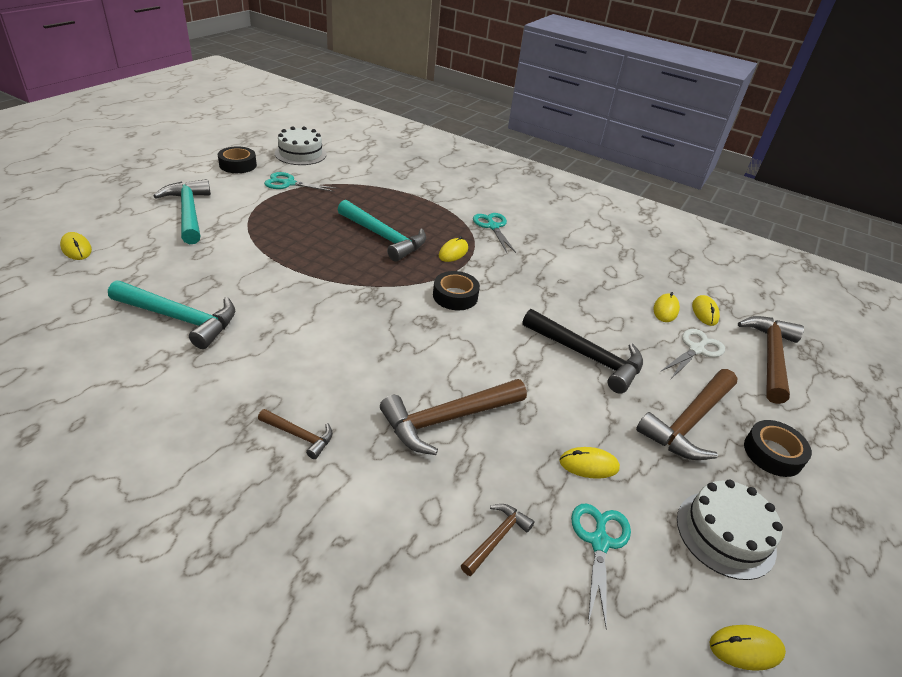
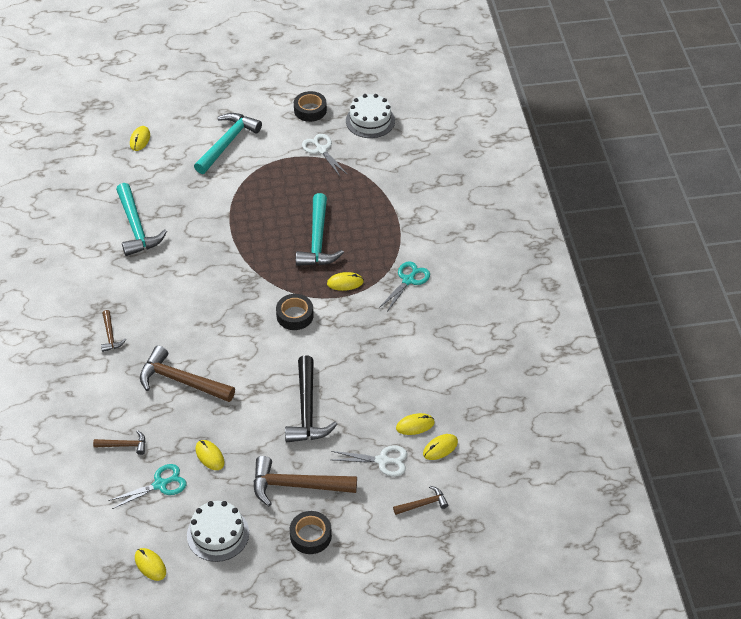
camera: 55 degrees right, 10 degrees up
turquoise scissors [264,172,337,192] -> white scissors [302,134,348,176]
brown hammer [738,316,804,404] -> brown hammer [393,486,448,515], size x0.51

